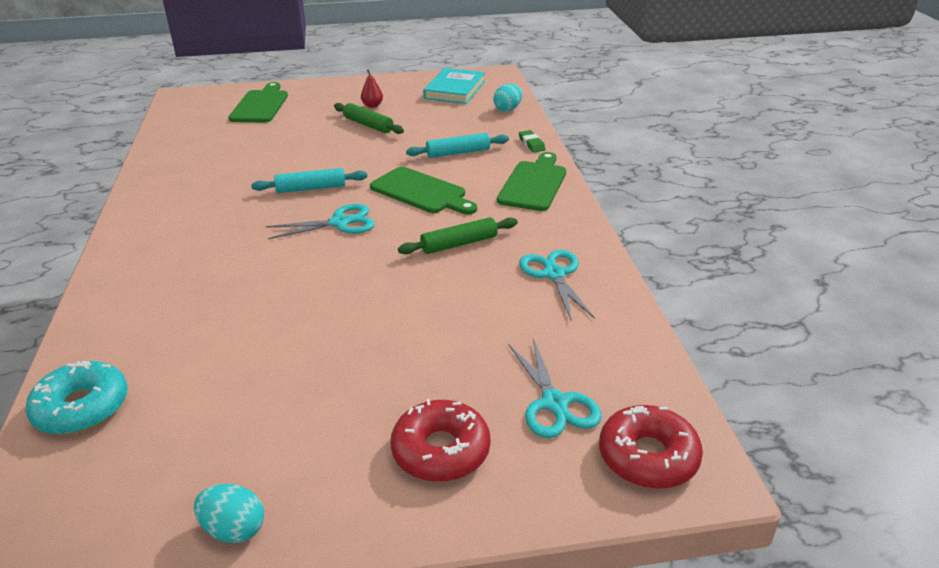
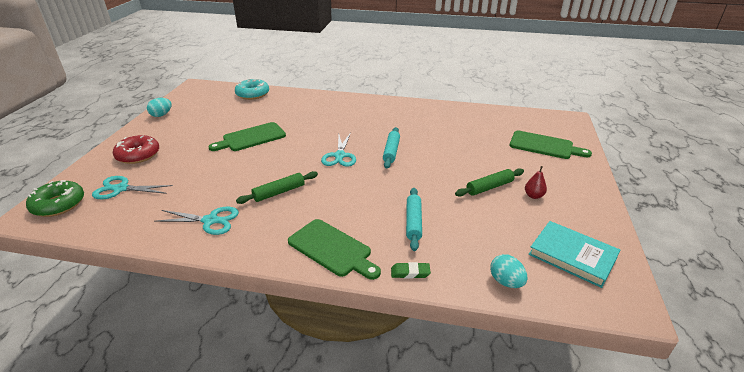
camera: 110 degrees right, 0 degrees up
green cutting board [370,167,477,215] -> green cutting board moved to [208,122,286,151]
green rolling pin [398,217,518,254] -> green rolling pin turned 60 degrees clockwise [236,171,318,204]
red donut [599,405,703,489] -> green donut [26,180,84,217]

